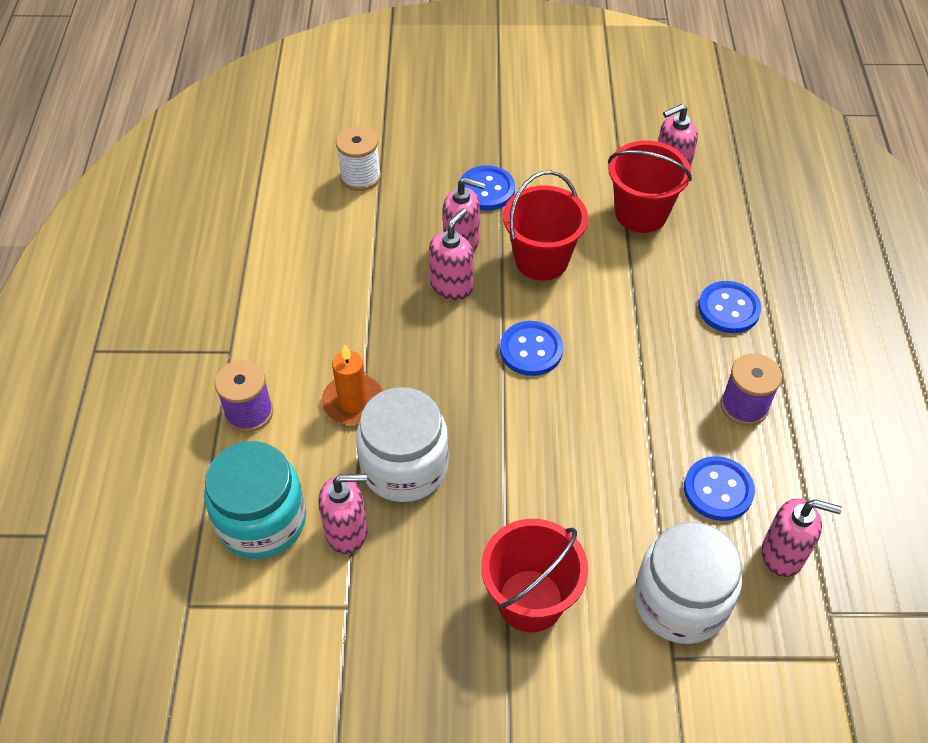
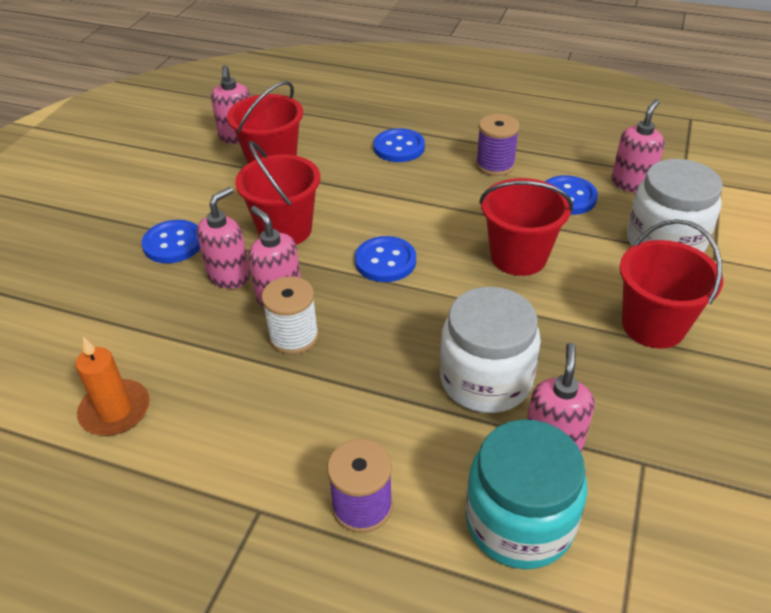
camera: 70 degrees left, 10 degrees down
orange candle [322,345,383,425] -> orange candle moved to [75,336,150,436]
white spool [336,126,381,191] -> white spool moved to [261,276,319,355]
none -> red bucket [479,178,573,276]

